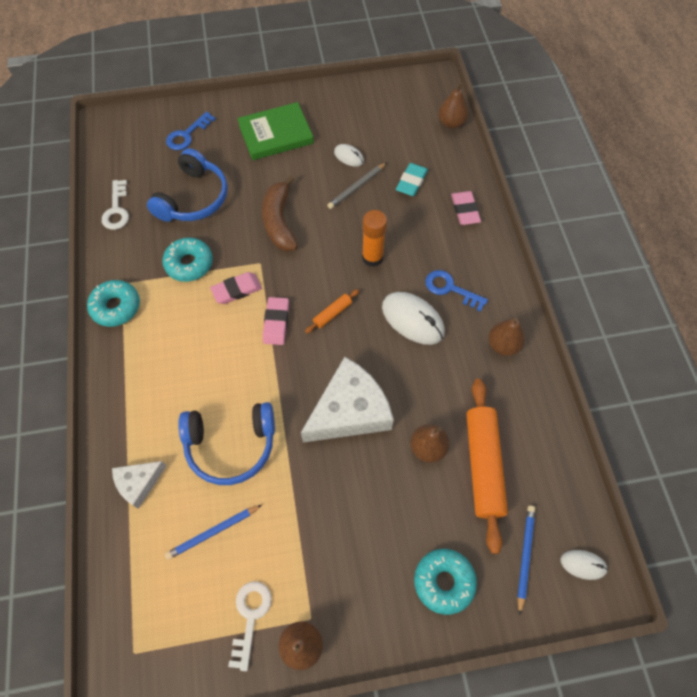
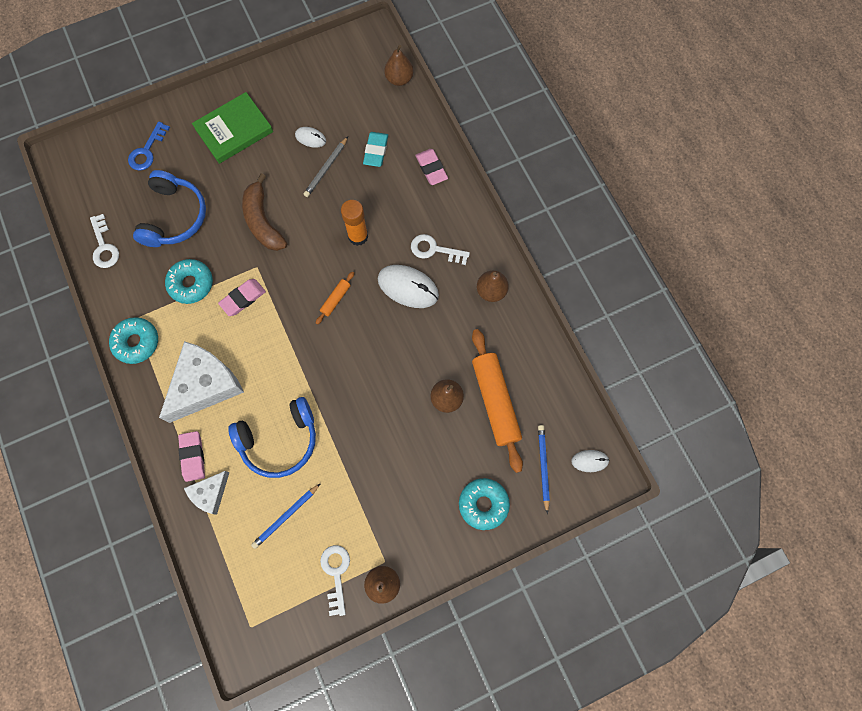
camera: 15 degrees left, 10 degrees up
pink eraser [263,297,289,345] -> pink eraser moved to [178,431,205,482]
white cheese [301,357,394,443] -> white cheese moved to [159,341,244,423]
blue key [425,270,488,312] -> white key [411,234,470,265]

